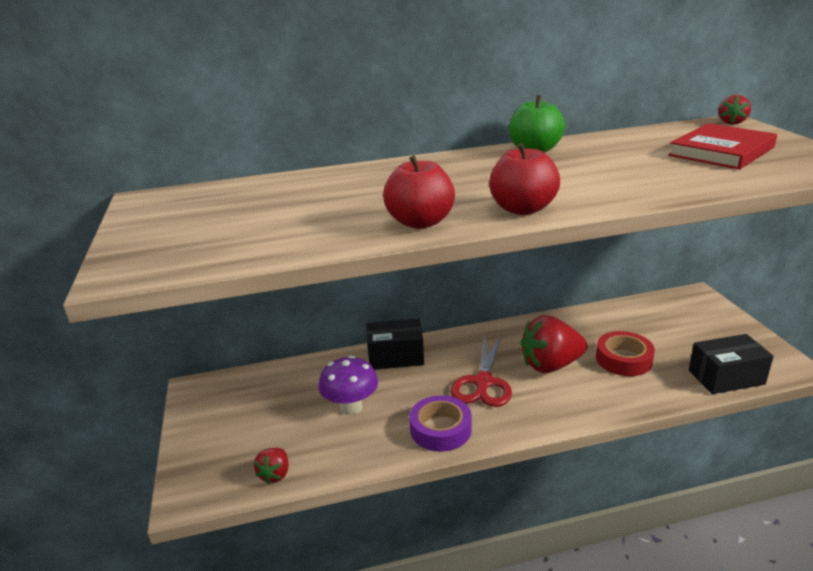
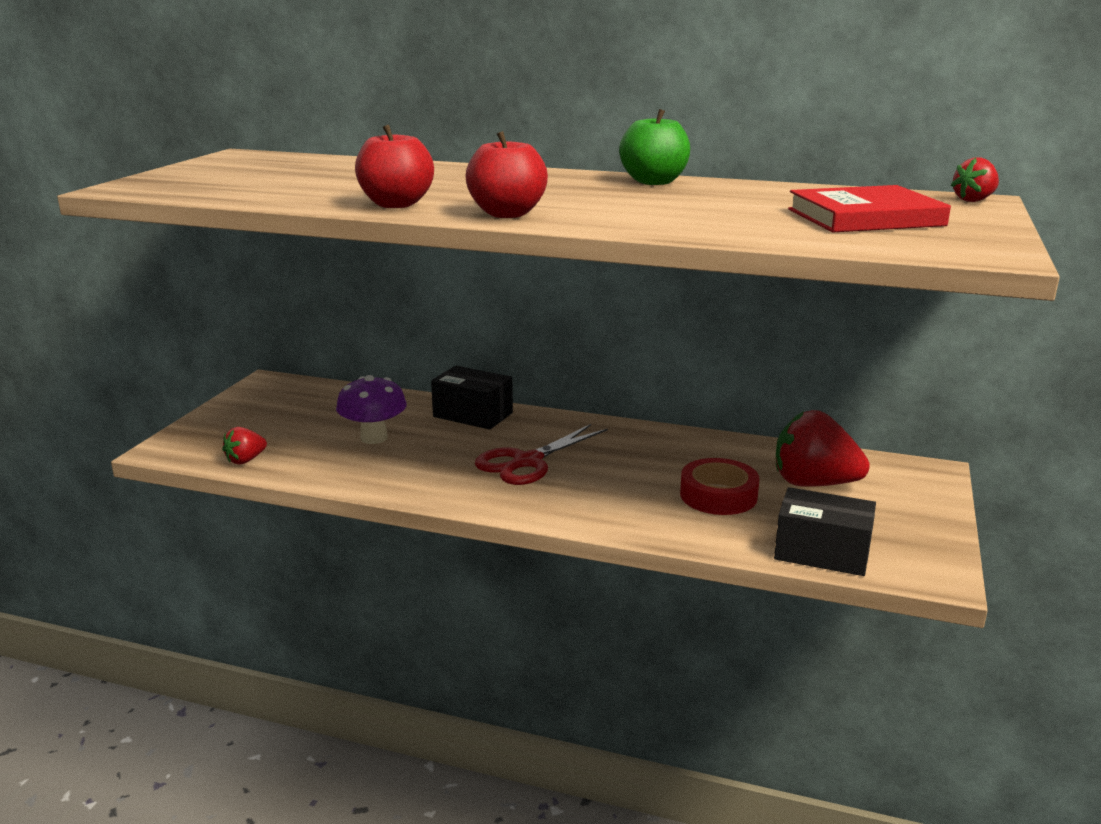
camera: 30 degrees right, 5 degrees down
purple tape [409,395,472,452] -> none
red strawberry [521,315,587,373] -> red strawberry moved to [776,410,870,487]

